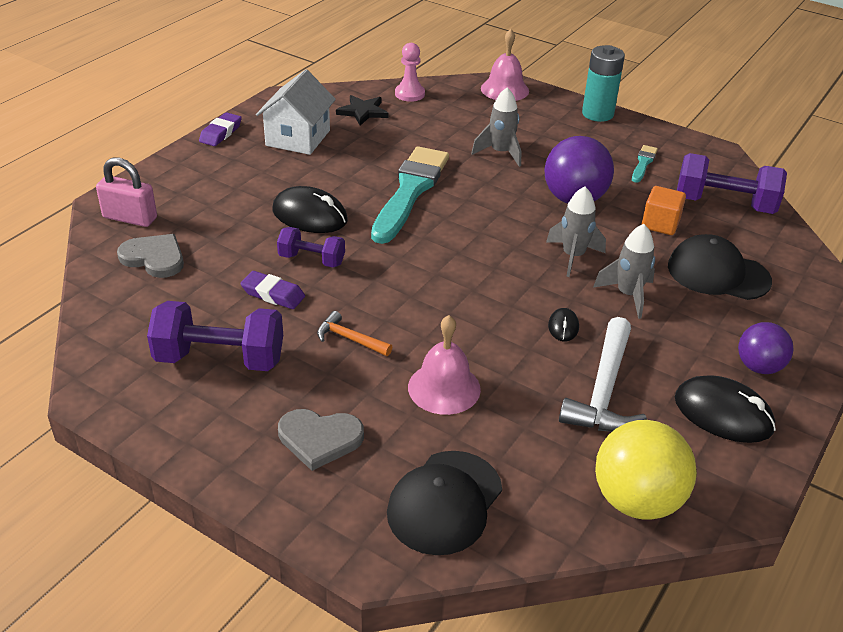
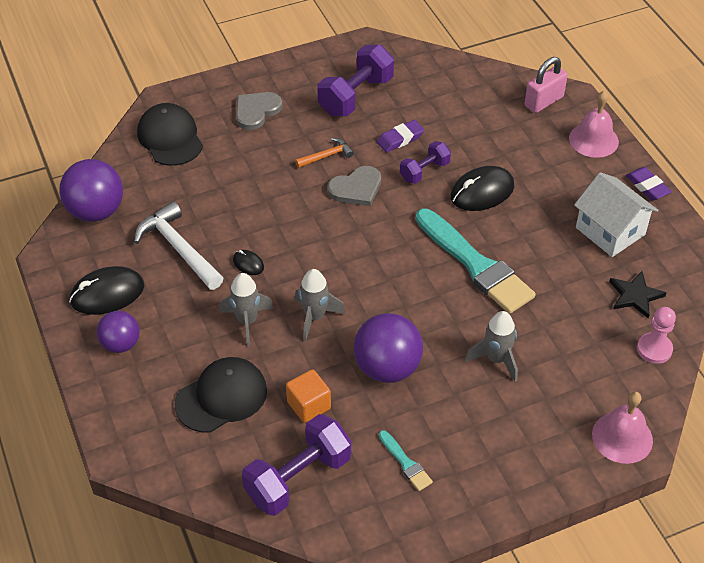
camera: 125 degrees right, 10 degrees up
grey heart [117,234,184,278] -> grey heart moved to [327,166,381,206]
pink bell [408,315,481,415] -> pink bell moved to [569,91,619,158]
turquoise battery [582,45,625,122] -> none
yellow ball [595,420,697,519] -> purple ball [59,159,123,222]

